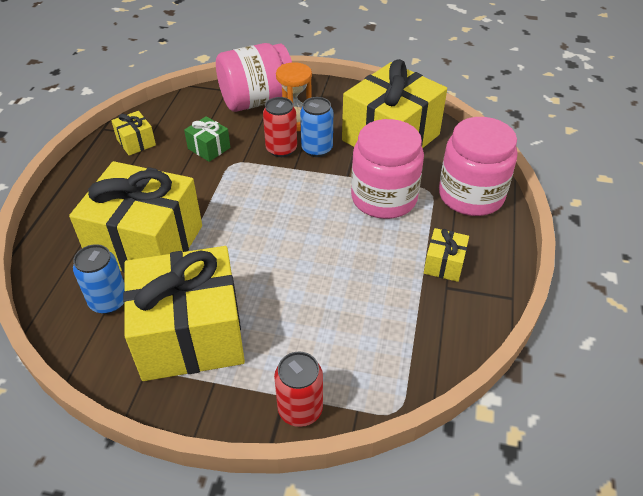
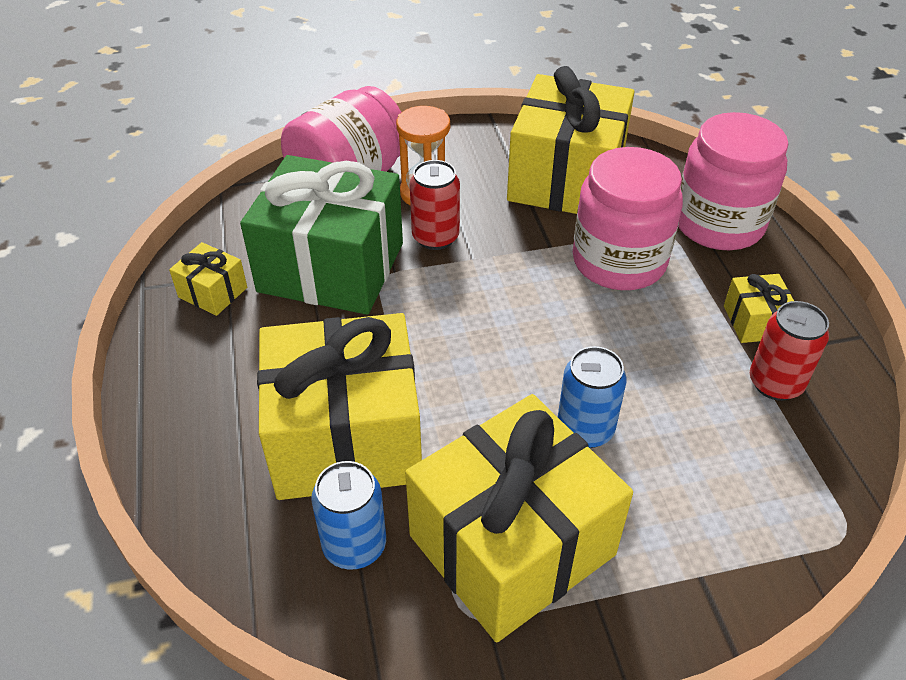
camera: 25 degrees left, 0 degrees up
green gift [184,116,230,162] -> green gift [240,155,403,315], size x2.37
red can [274,351,323,427] -> red can moved to [750,301,829,401]
blue can [300,97,333,157] -> blue can moved to [558,346,627,448]

